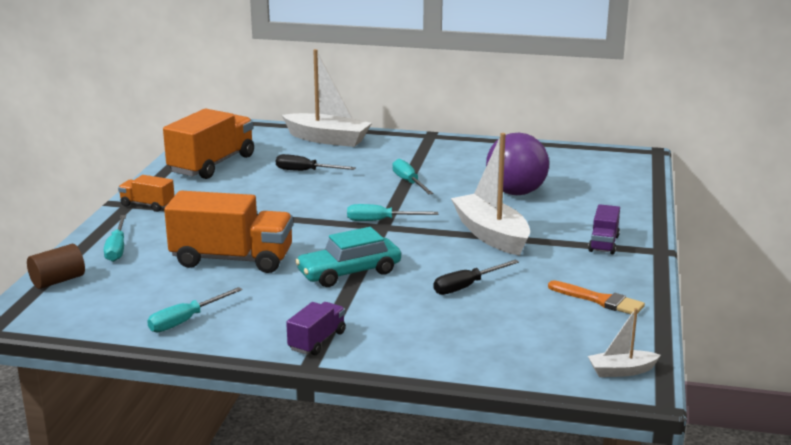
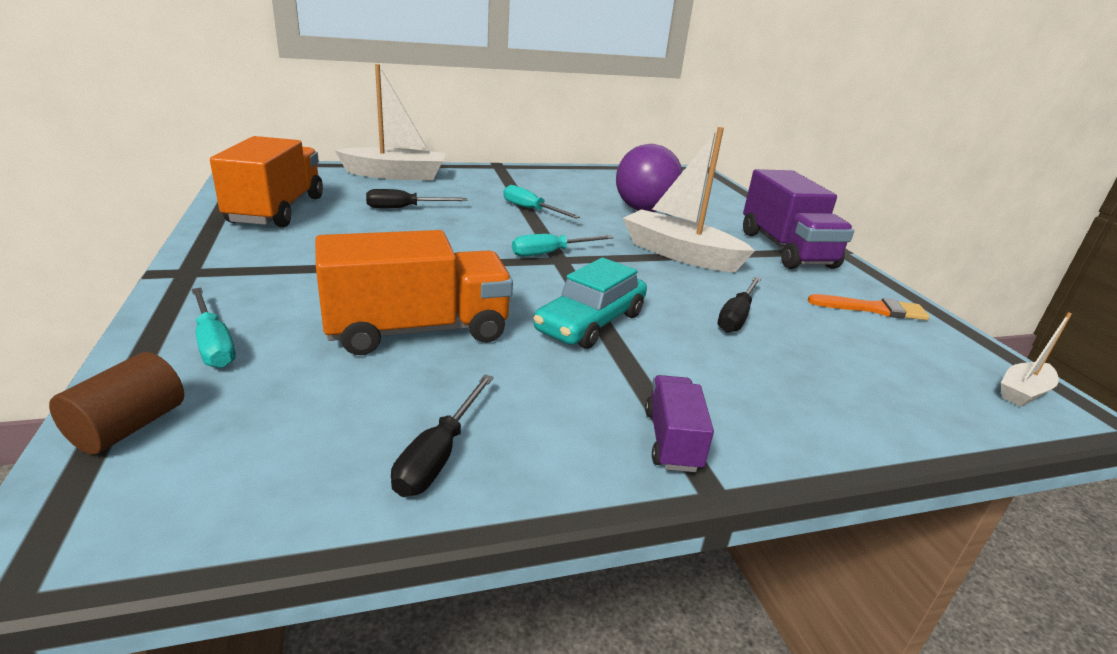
camera: 30 degrees left, 5 degrees up
orange truck [118,175,175,212] -> none
turquoise screwdriver [147,287,243,332] -> black screwdriver [391,374,494,497]
purple truck [588,204,620,254] -> purple truck [743,169,854,269], size x2.00

